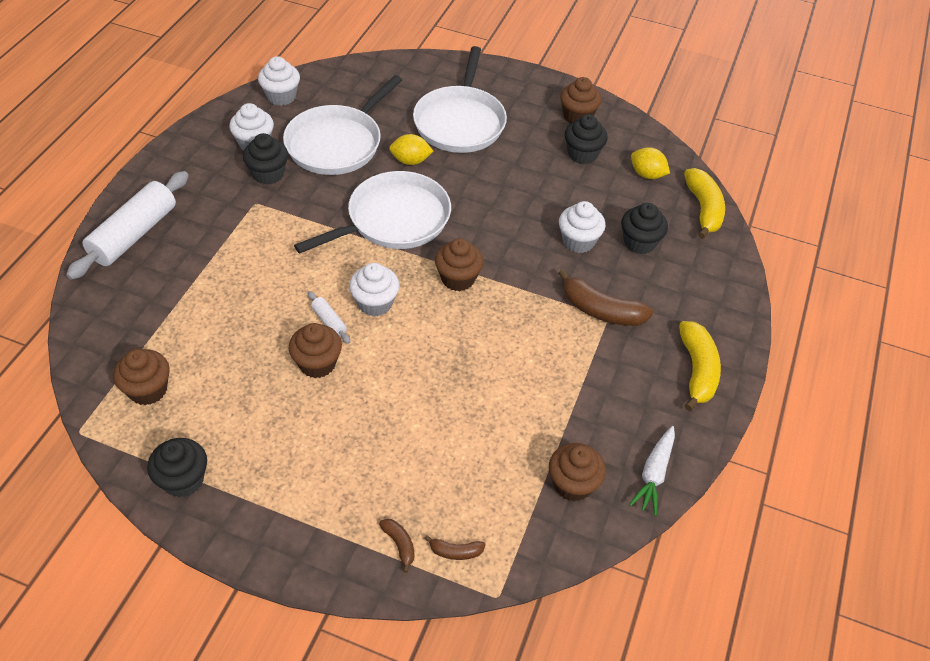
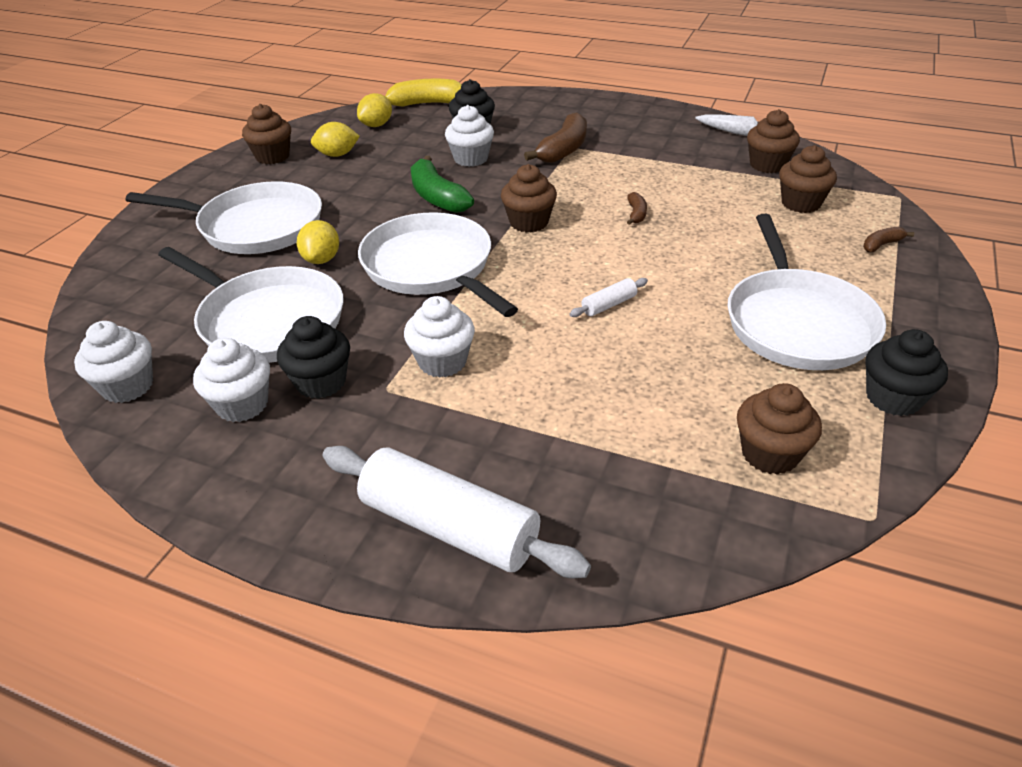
camera: 85 degrees left, 10 degrees down
brown cupcake [289,323,342,378] -> brown cupcake moved to [779,145,837,213]
white cupcake [349,263,399,317] -> white cupcake moved to [404,296,475,378]
brown banana [424,535,486,560] -> brown banana moved to [627,192,647,225]
black cupcake [565,114,608,164] -> yellow lemon [311,122,360,157]
yellow banana [679,321,721,411] -> none
none -> green banana [411,156,474,213]
none -> white pan [728,214,886,370]

